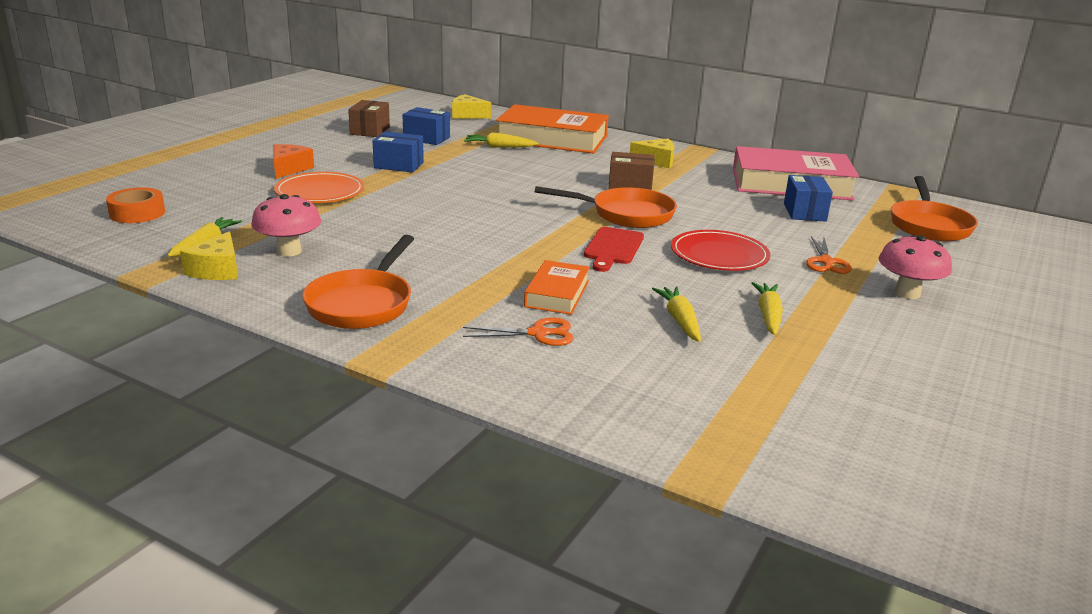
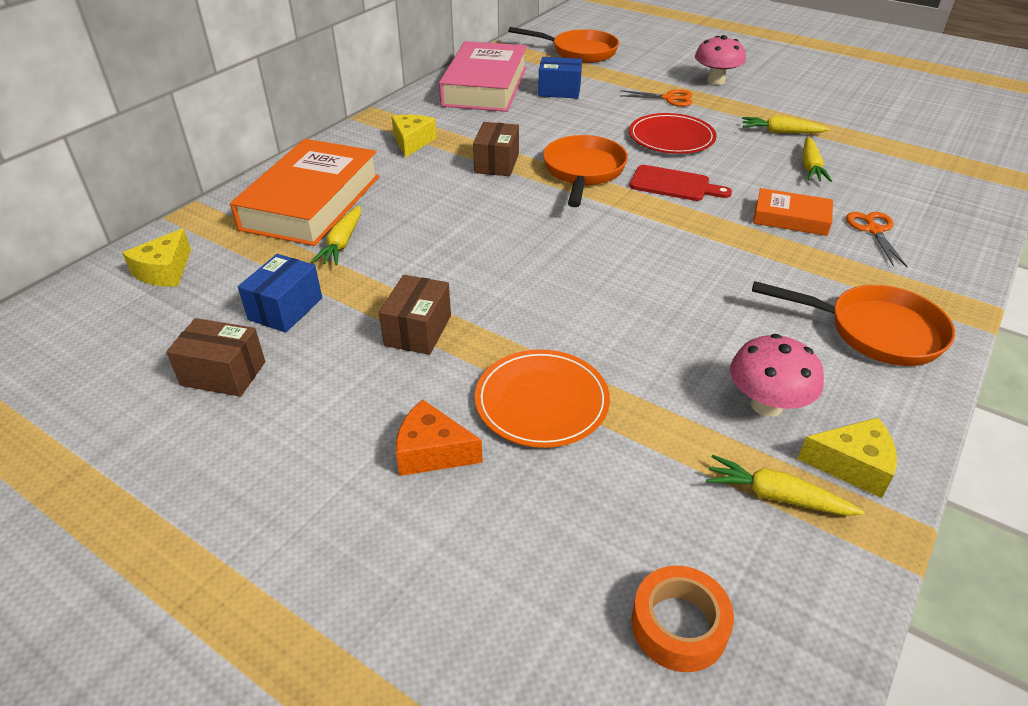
camera: 85 degrees left, 15 degrees up
blue box [373,132,424,172] -> brown box [379,275,451,355]
yellow carrot [652,286,701,342] -> yellow carrot turned 75 degrees counterclockwise [803,137,832,182]

